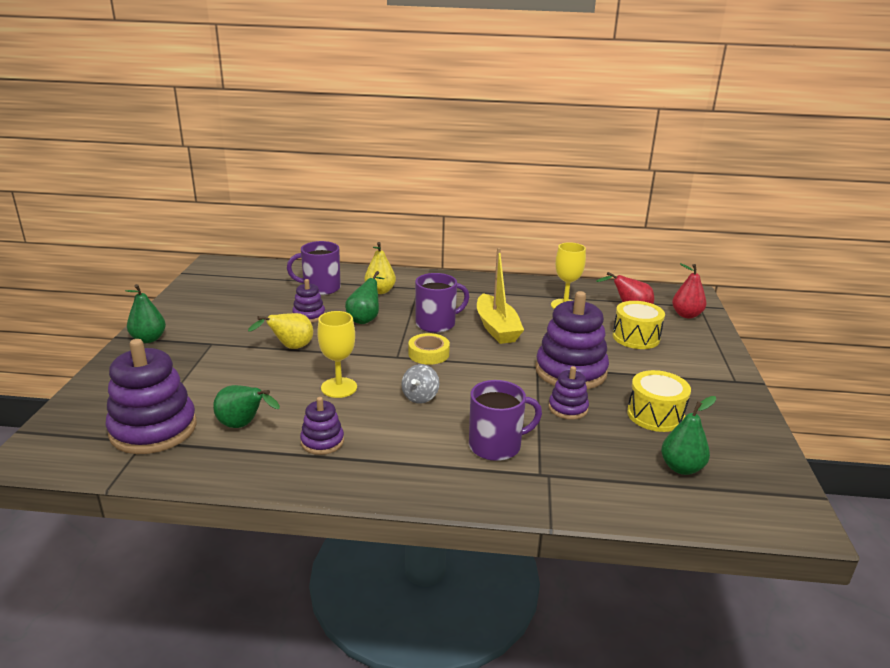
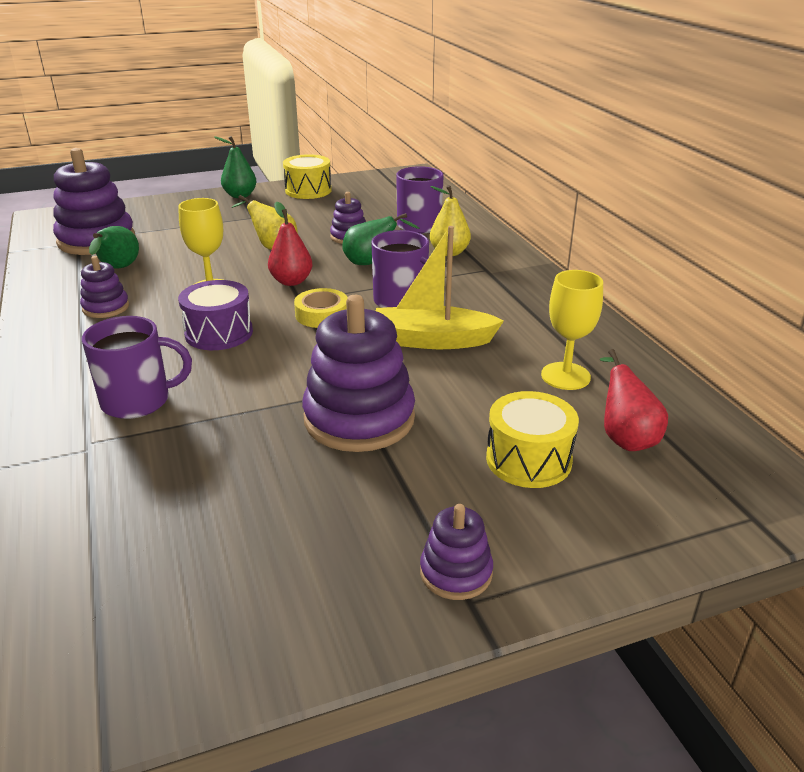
camera: 65 degrees right, 5 degrees up
grey spinning top [401,364,439,404] -> purple drum [178,280,253,350]
purple mug [469,380,542,461] -> purple mug turned 60 degrees counterclockwise [82,316,192,419]
yellow boat [477,248,524,344] -> yellow boat turned 45 degrees clockwise [376,226,504,349]
purple stacking toy [549,366,589,420] -> purple stacking toy moved to [420,504,493,600]
yellow drum [627,370,691,432] -> yellow drum moved to [283,154,332,199]
green pear [661,396,716,475] -> none
red pear [672,263,707,318] -> red pear moved to [268,202,312,286]

